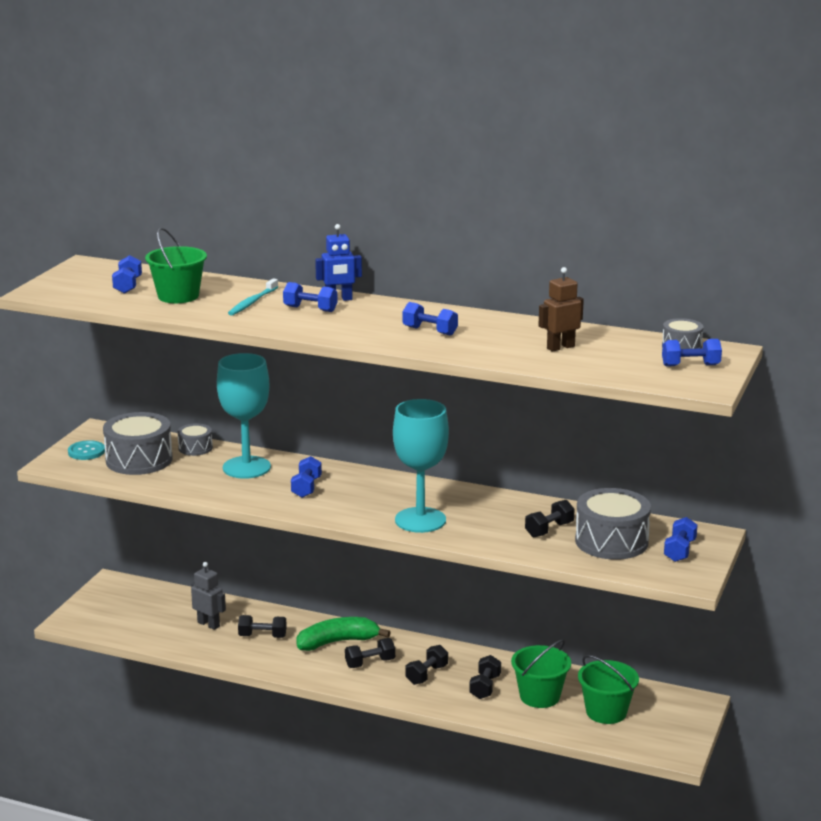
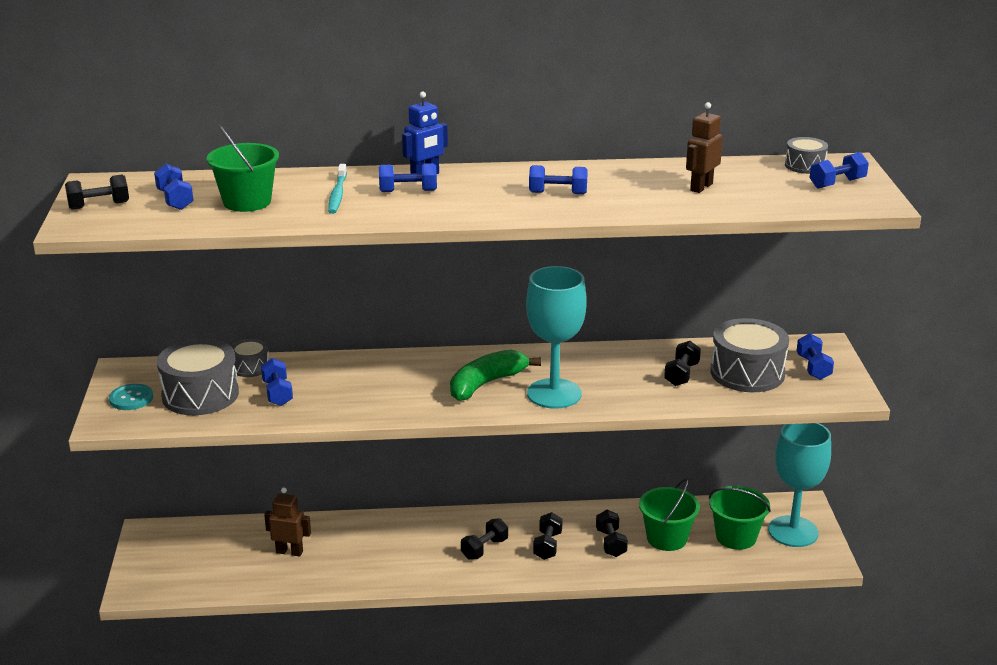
camera: 25 degrees left, 5 degrees up
grey robot [191,562,226,630] -> brown robot [264,487,311,557]
turquoise goblet [217,353,271,479] -> turquoise goblet moved to [768,423,831,547]
black dumbbell [238,615,287,638] -> black dumbbell moved to [65,175,129,210]
blue dumbbell [291,456,322,498] -> blue dumbbell moved to [261,358,293,406]
green banana [296,617,391,651] -> green banana moved to [450,350,541,401]

